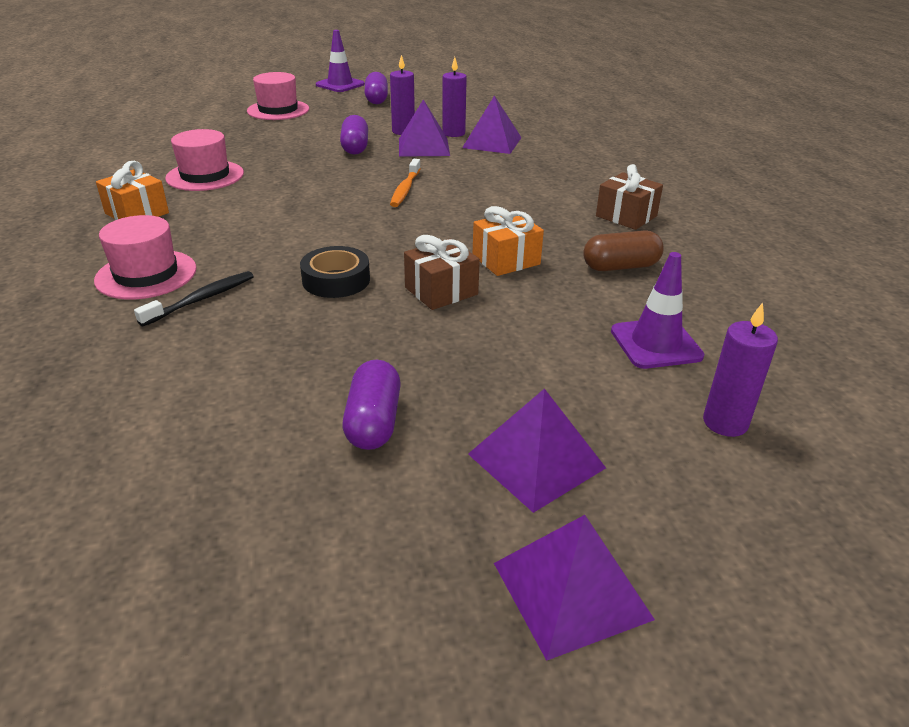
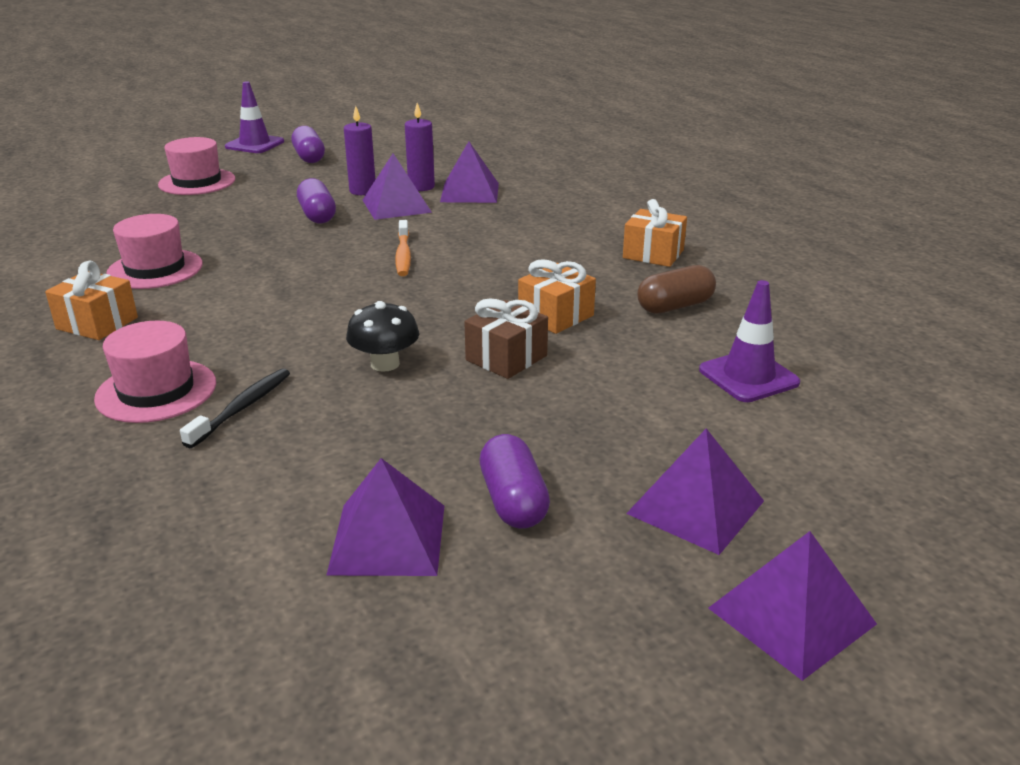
camera: 15 degrees left, 5 degrees down
black tape [300,246,370,298] -> black mushroom [346,301,419,372]
brown gift [596,164,663,230] -> orange gift [623,199,687,267]
purple candle [703,302,778,437] -> none
none -> purple pyramid [326,458,444,576]

